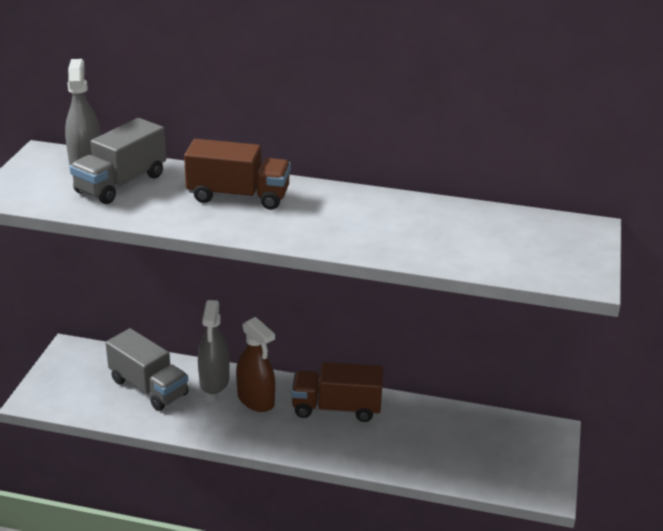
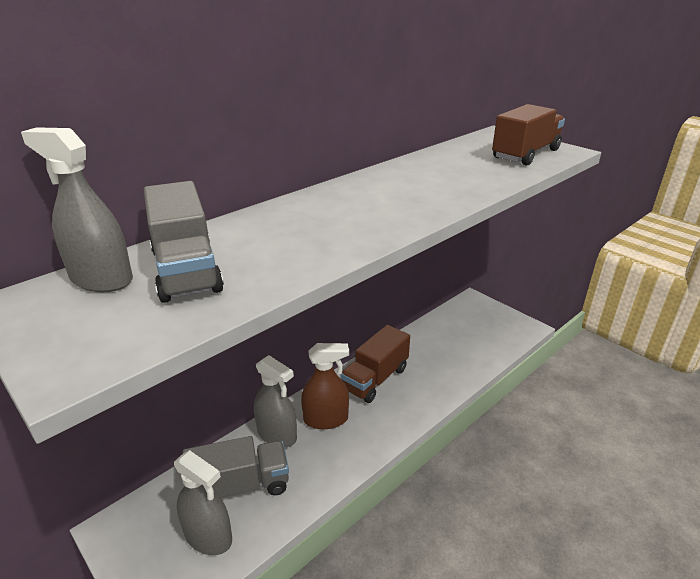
camera: 55 degrees left, 0 degrees up
brown truck [184,139,291,210] -> brown truck moved to [492,104,565,166]
none -> grey spray bottle [174,450,232,555]

